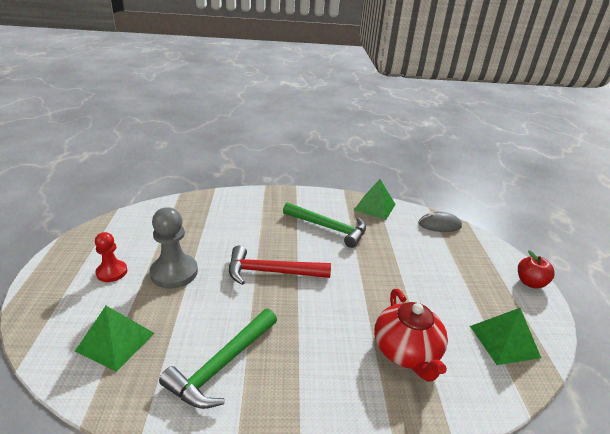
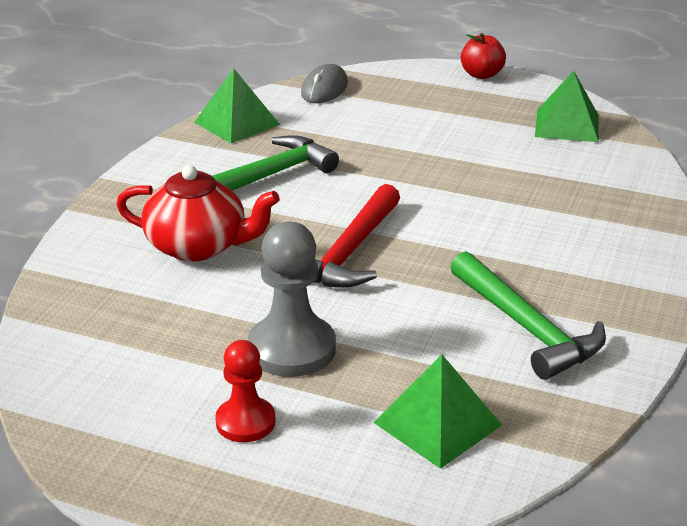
camera: 65 degrees left, 0 degrees up
red teapot [374,289,448,382] -> red teapot moved to [116,165,280,261]

